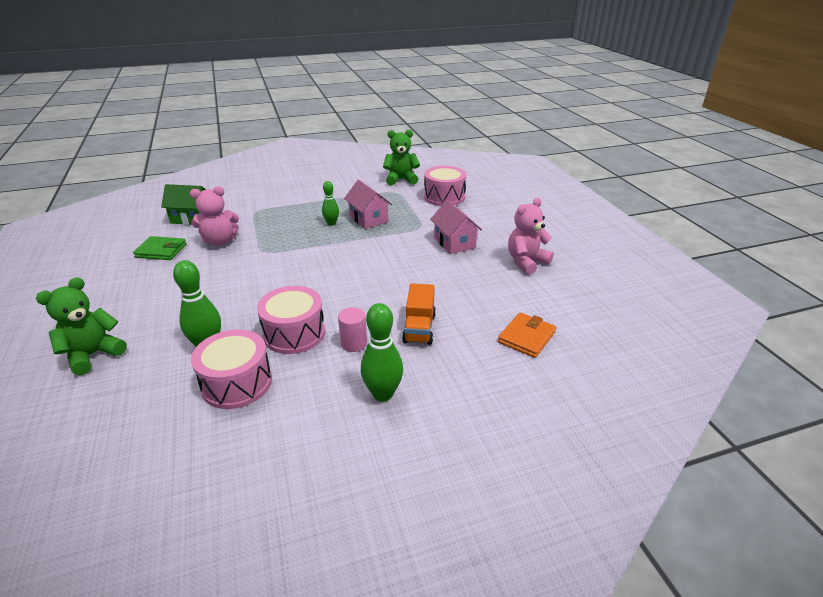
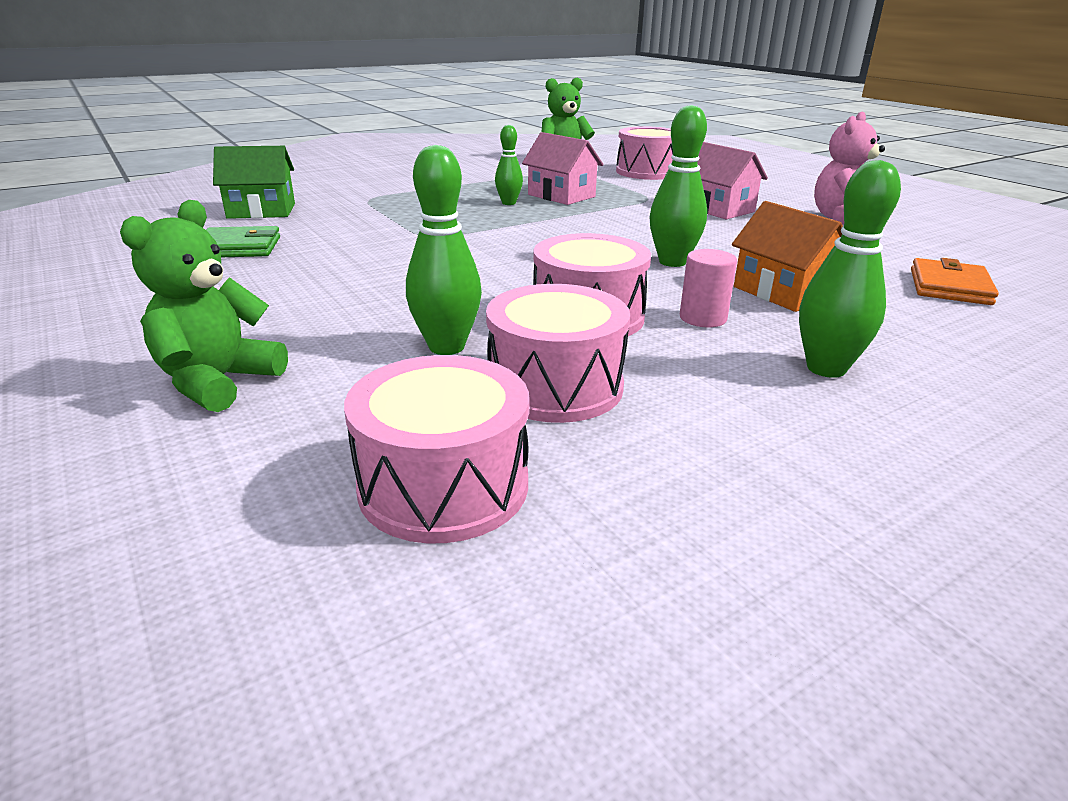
camera: 15 degrees left, 5 degrees down
pink teddy bear [190,186,239,246] -> none
orange truck [402,283,436,345] -> orange house [732,201,843,312]
none -> pink drum [344,355,529,543]
none -> green bowling pin [650,105,707,267]

